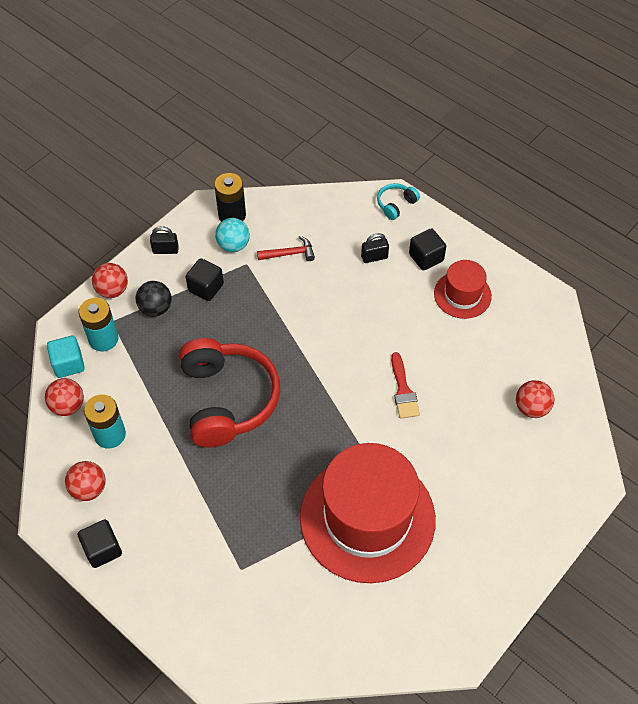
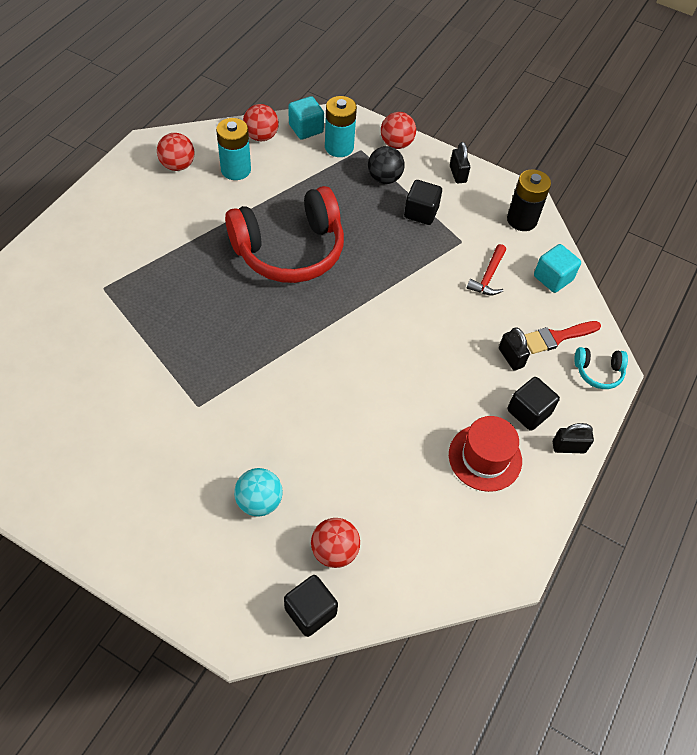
camera: 75 degrees right, 0 degrees up
black cube [78,520,122,568] -> black cube moved to [284,575,338,637]
turquoise ball [215,218,250,252] -> turquoise ball moved to [234,468,283,517]
red hammer [257,236,315,261] -> red hammer turned 45 degrees clockwise [467,244,506,295]
red hat [300,443,436,583] -> none
turquoise headphones [377,183,420,220] -> turquoise headphones turned 150 degrees clockwise [574,347,628,389]
red brush [391,352,420,419] -> red brush moved to [524,321,601,354]
none -> turquoise cube [534,244,581,293]
none -> black padlock [553,423,594,453]

